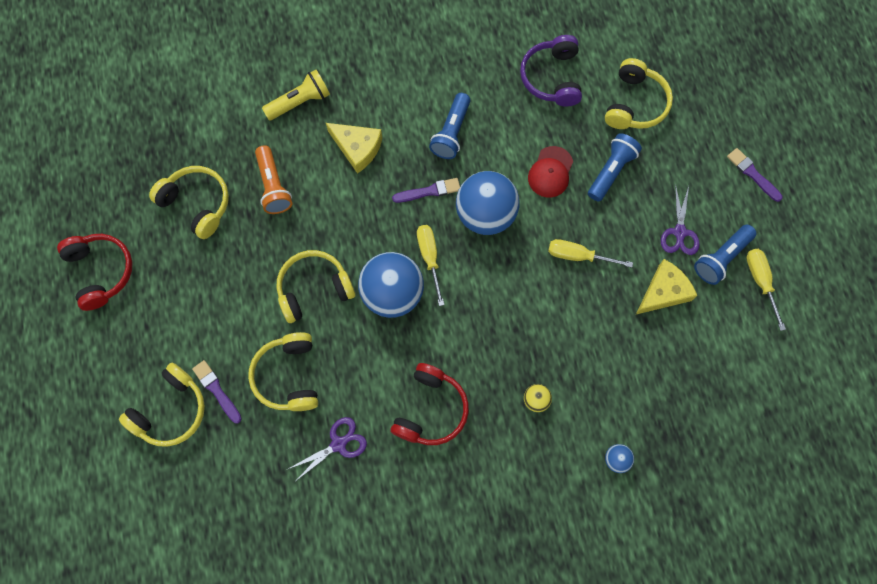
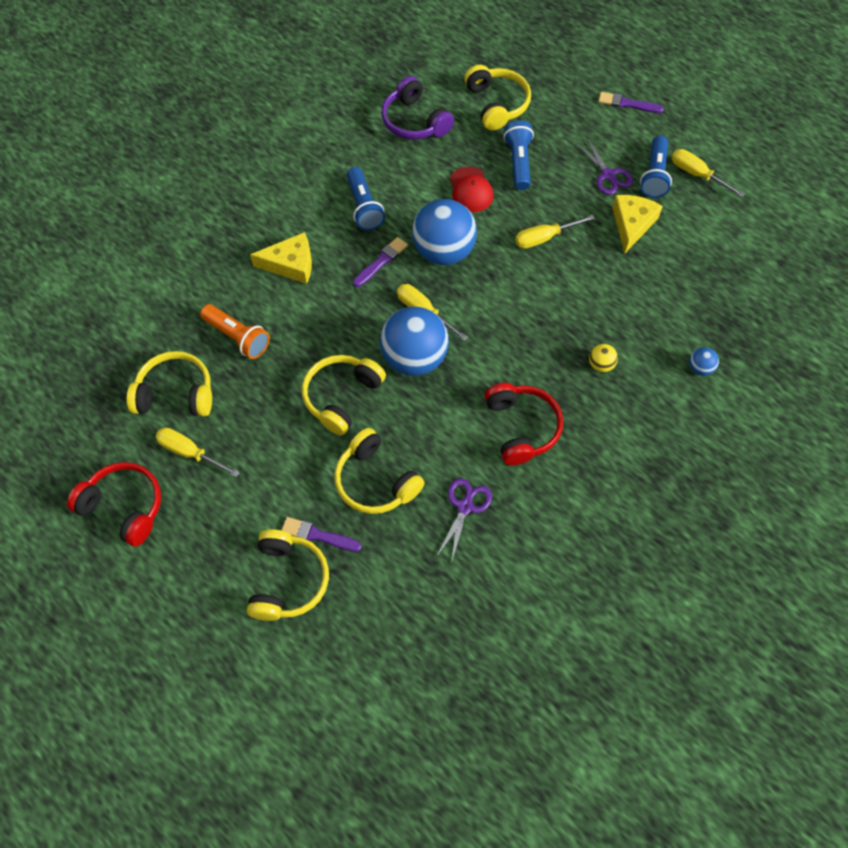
camera: 35 degrees left, 10 degrees down
yellow flashlight [262,70,330,121] -> none
none -> yellow screwdriver [155,428,240,477]

